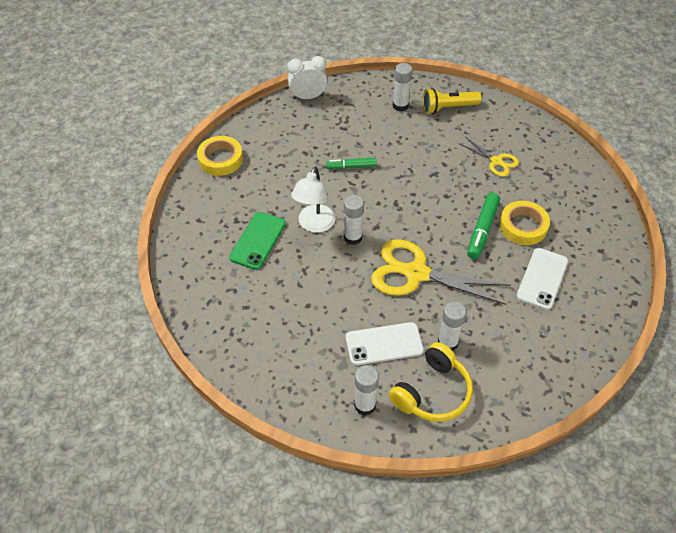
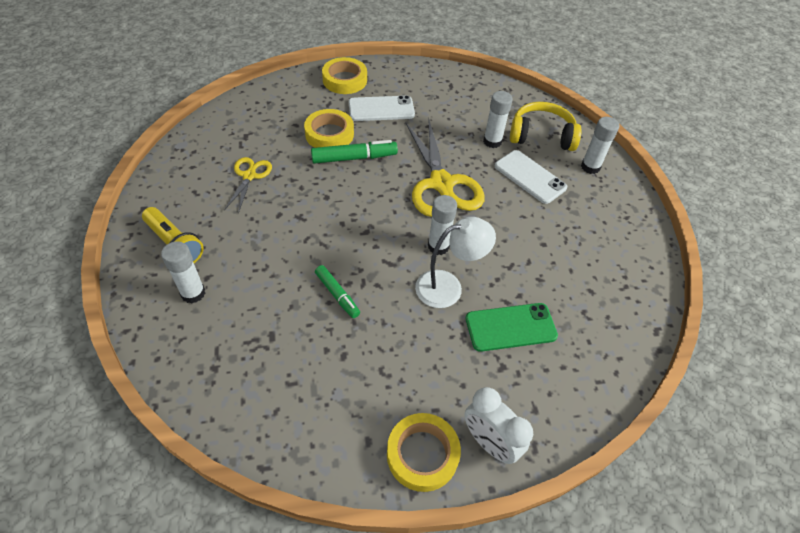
camera: 125 degrees left, 0 degrees up
white clock [288,56,328,100] -> white clock moved to [464,387,533,464]
none -> yellow tape [322,57,367,94]

